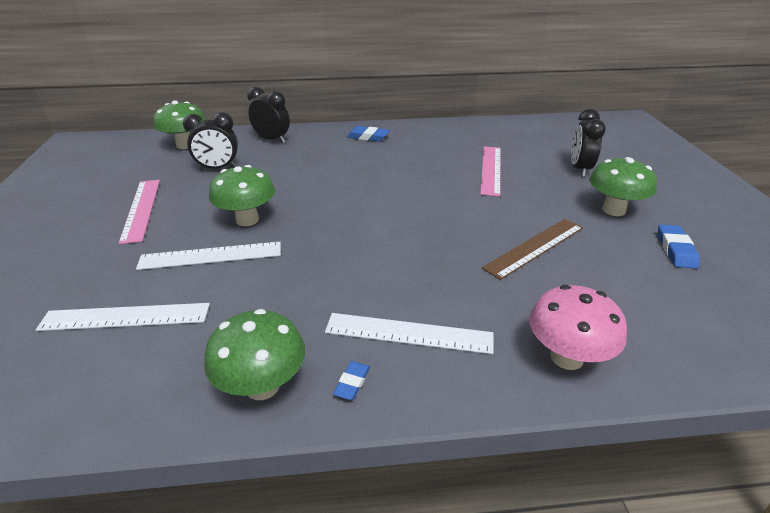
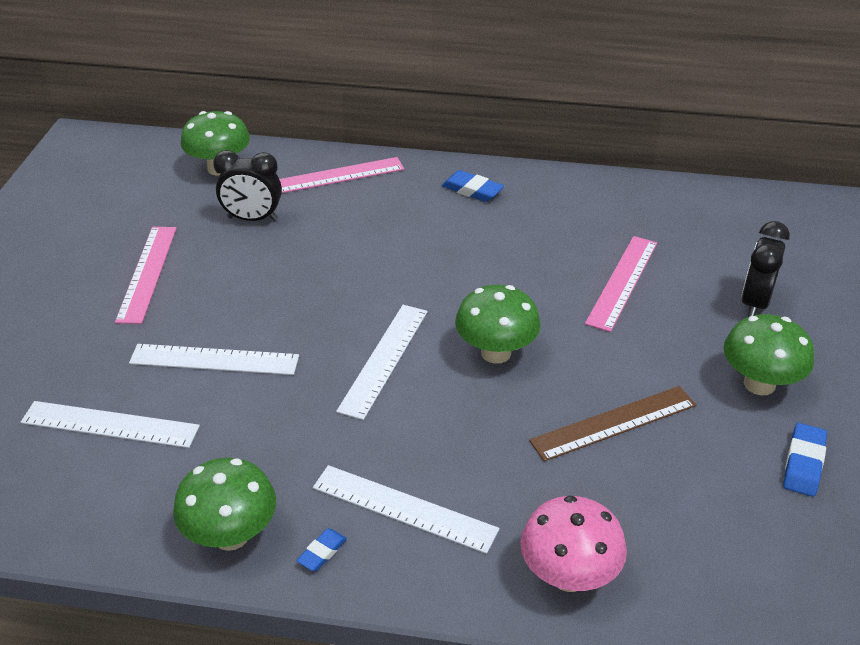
camera: 15 degrees right, 5 degrees up
green mushroom [209,165,275,226] -> green mushroom moved to [455,285,541,364]
black clock [247,87,290,143] -> pink ruler [279,157,404,193]
none -> white ruler [336,305,428,420]

